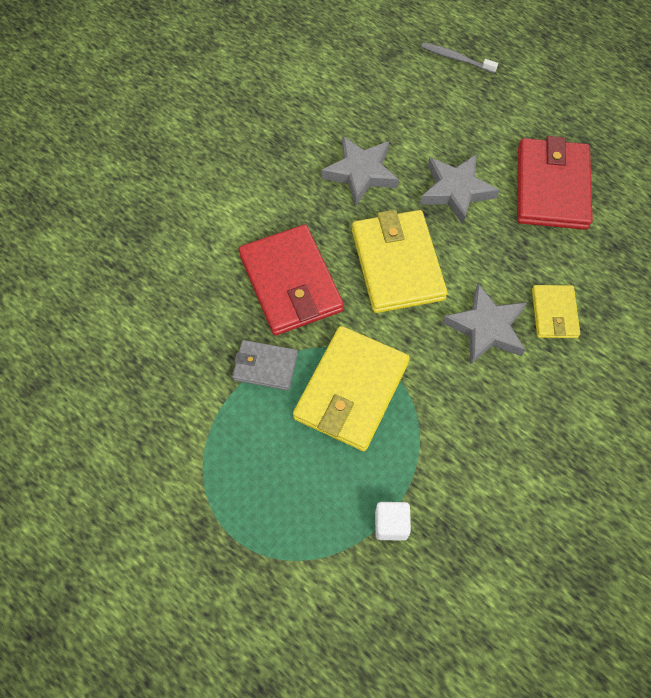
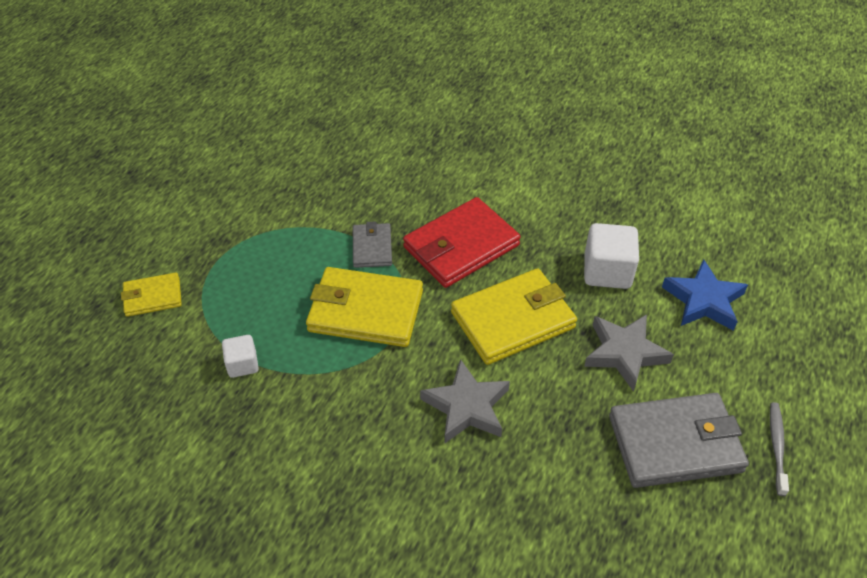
camera: 75 degrees right, 15 degrees down
grey star [321,136,399,206] -> white cube [584,223,639,289]
grey toothbrush [421,42,498,73] -> grey toothbrush moved to [770,402,789,496]
red wallet [517,136,593,230] -> grey wallet [609,393,749,488]
yellow wallet [532,285,580,338] -> yellow wallet moved to [121,272,182,317]
none -> blue star [662,259,748,331]

